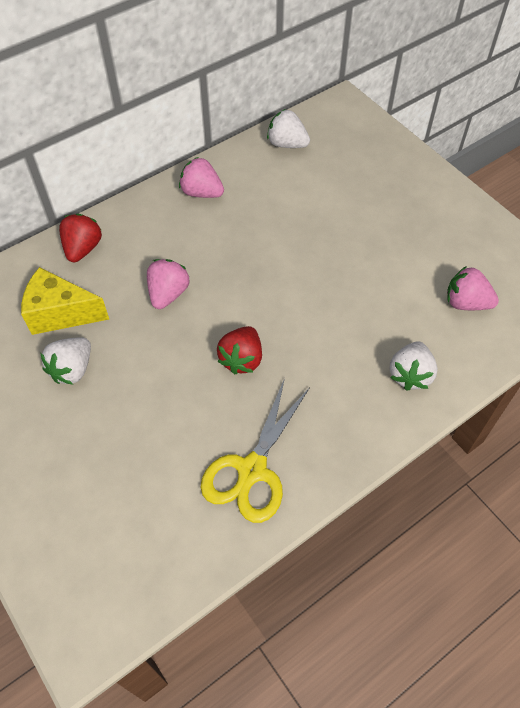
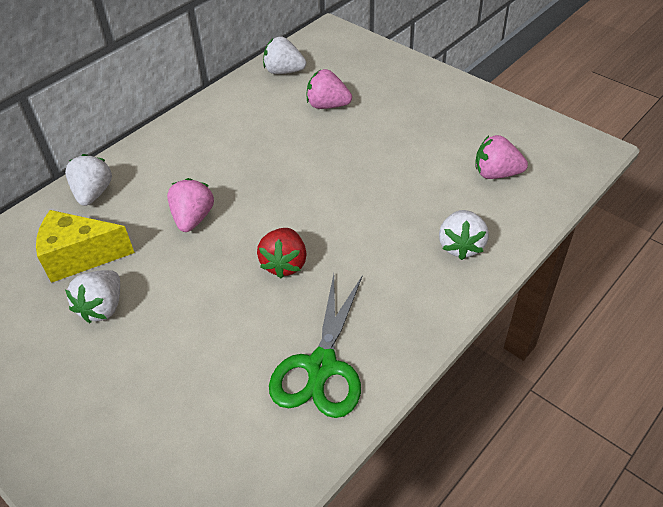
camera: 10 degrees left, 10 degrees down
red strawberry [59,213,102,262] -> white strawberry [65,154,112,206]
pink strawberry [179,157,224,198] -> pink strawberry moved to [307,69,352,109]
yellow scissors [201,378,310,523] -> green scissors [269,274,363,418]

